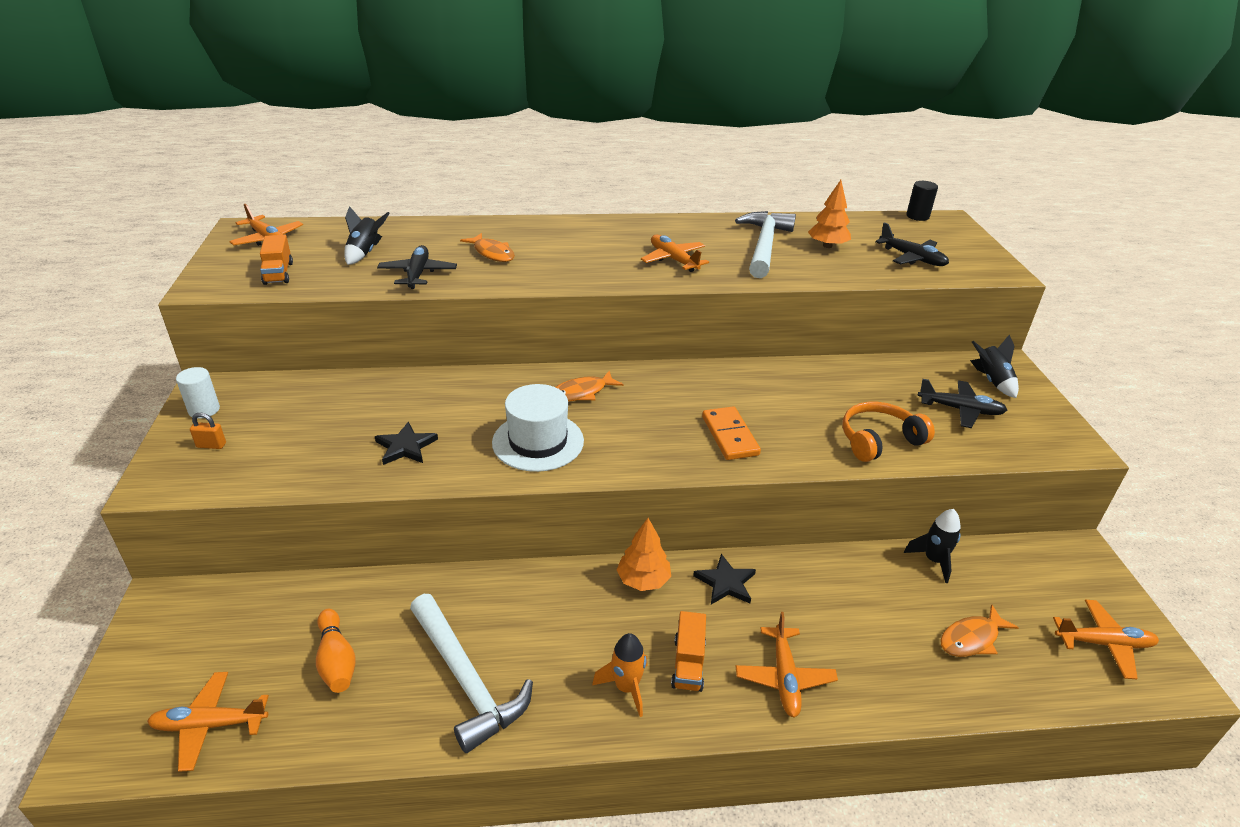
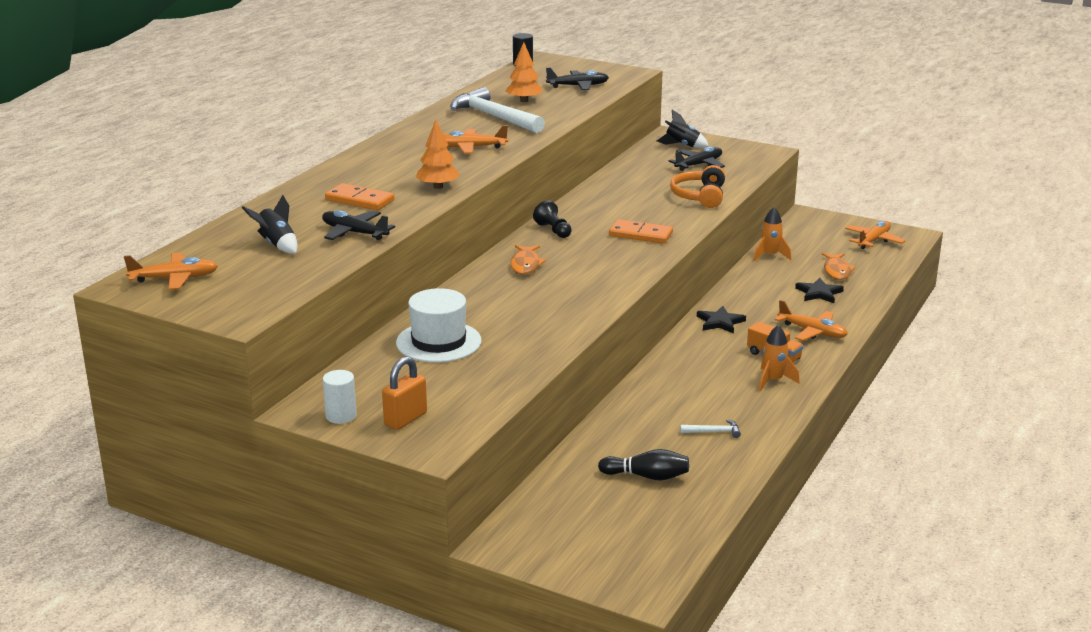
camera: 55 degrees left, 10 degrees down
orange plane [147,672,269,772] -> none
orange padlock [190,413,226,449] -> orange padlock [382,356,427,430], size x1.70
orange truck [260,235,293,285] -> none
orange bowling pin [316,609,356,693] -> black bowling pin [598,449,689,481]
black star [375,422,438,465] -> black star moved to [795,278,844,303]
white hammer [410,594,533,753] -> white hammer [680,419,741,438], size x0.41
orange fish [460,233,515,262] -> orange domino [325,183,394,210]
white hat [492,384,584,472] -> white hat moved to [396,288,482,363]
orange tree [617,518,671,591] -> orange tree moved to [416,120,460,189]
black rocket [904,509,961,583] -> orange rocket [753,207,791,262]
none -> black pawn [533,200,572,238]

